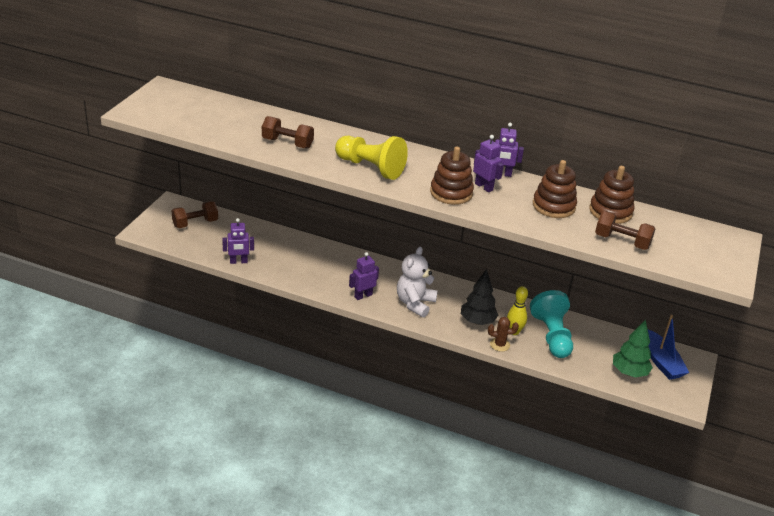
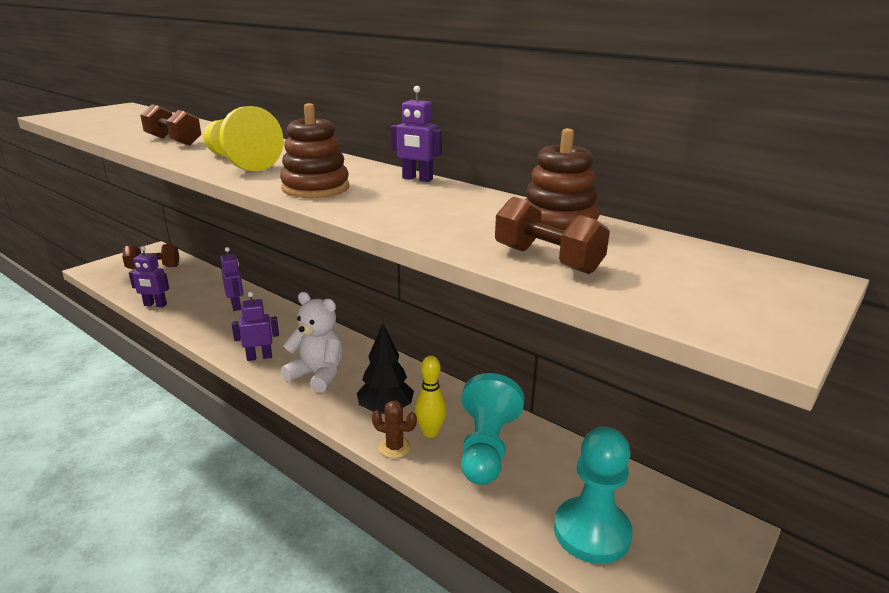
camera: 20 degrees right, 10 degrees down
white teddy bear [397,247,438,317] -> white teddy bear turned 75 degrees clockwise [281,292,343,393]
purple robot [473,135,504,192] -> purple robot moved to [220,247,244,311]
brown stacking toy [533,160,577,218] -> none
green tree [613,320,653,378] -> turquoise pawn [554,427,633,564]
blue boat [648,315,689,380] -> none

